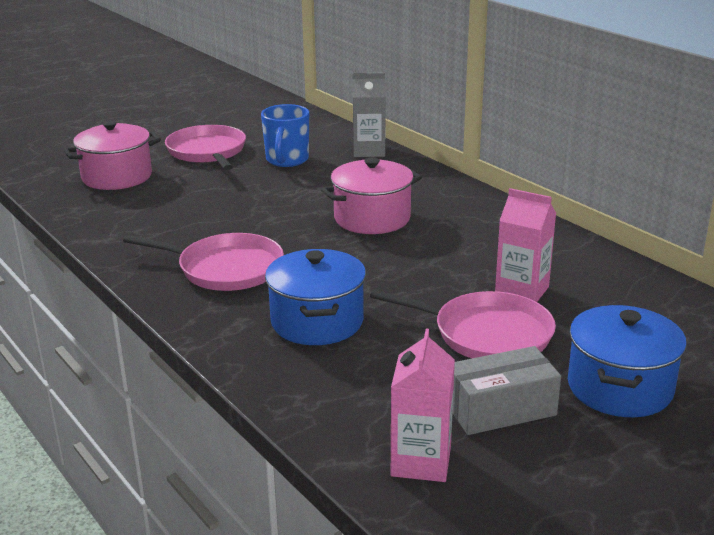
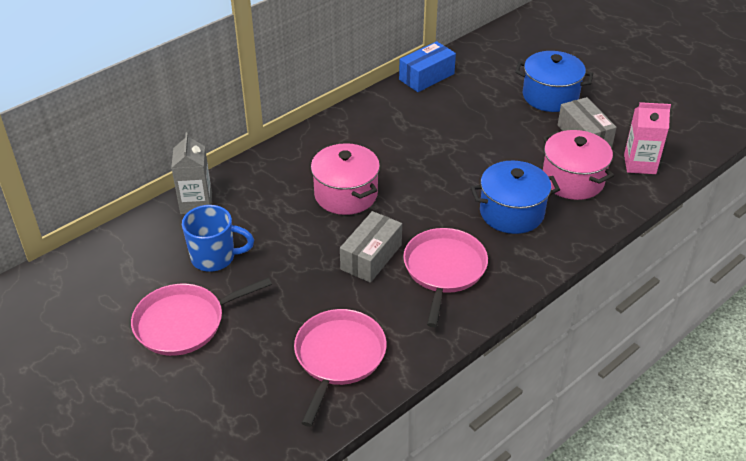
camera: 95 degrees left, 15 degrees up
pink pot [63,121,161,190] -> pink pot moved to [543,130,614,200]
pink pan [370,289,556,358] -> pink pan moved to [294,309,387,427]
pink carton [495,188,556,302] -> none
none -> grey box [340,211,402,283]
none -> blue box [399,41,456,92]

